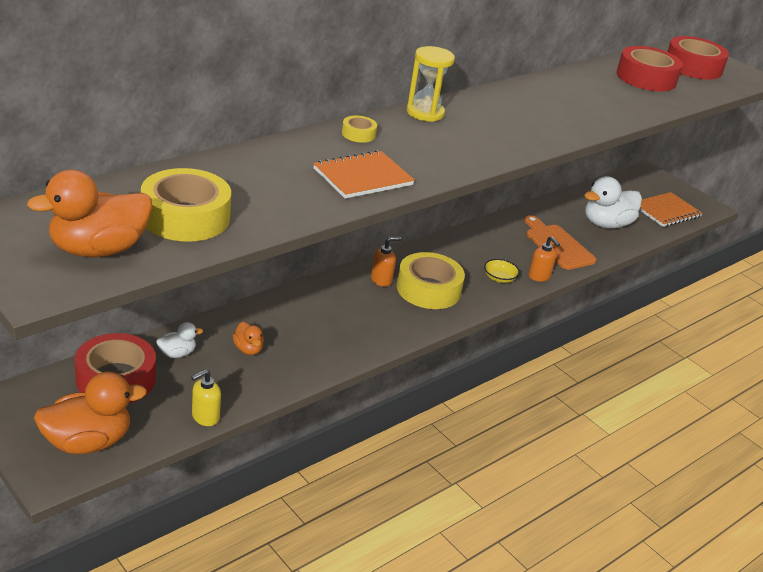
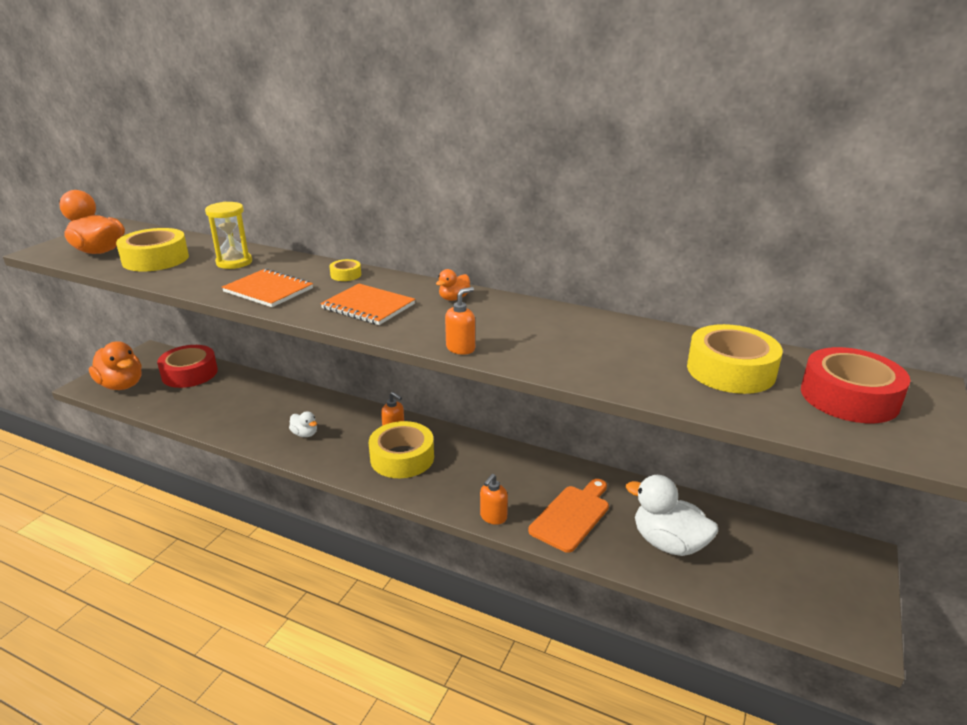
camera: 70 degrees right, 5 degrees down
white duck [157,322,203,358] -> white duck moved to [289,411,317,437]
yellow soap dispenser [191,369,221,426] -> none
orange duck [233,322,264,355] -> orange duck moved to [436,269,470,301]
yellow hourglass [407,46,455,122] -> yellow hourglass moved to [205,202,252,269]
yellow bowl [484,259,520,283] -> none
red tape [617,46,683,91] -> yellow tape [687,324,783,394]
orange notebook [639,192,703,227] -> orange notebook moved to [320,283,415,325]
none -> orange soap dispenser [445,287,475,355]

